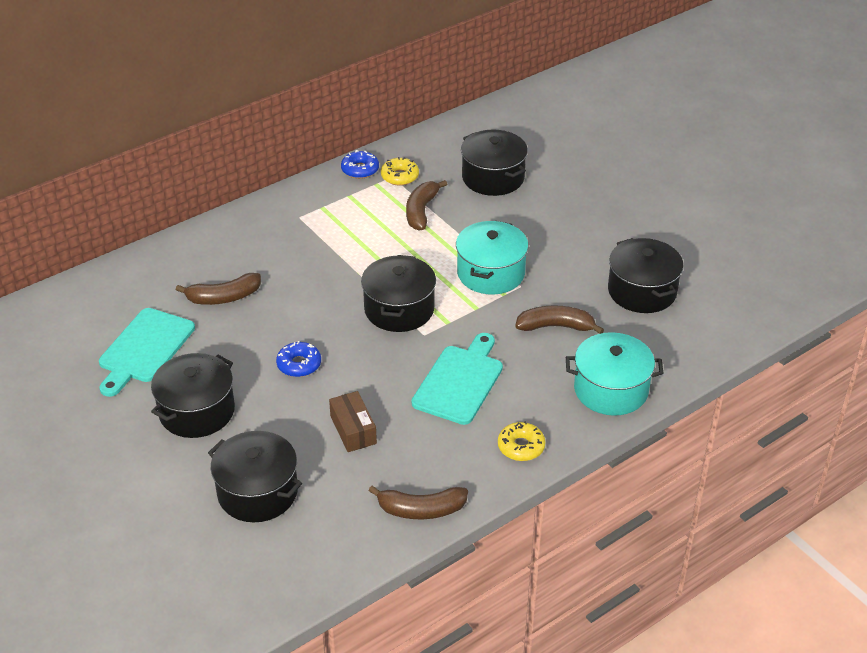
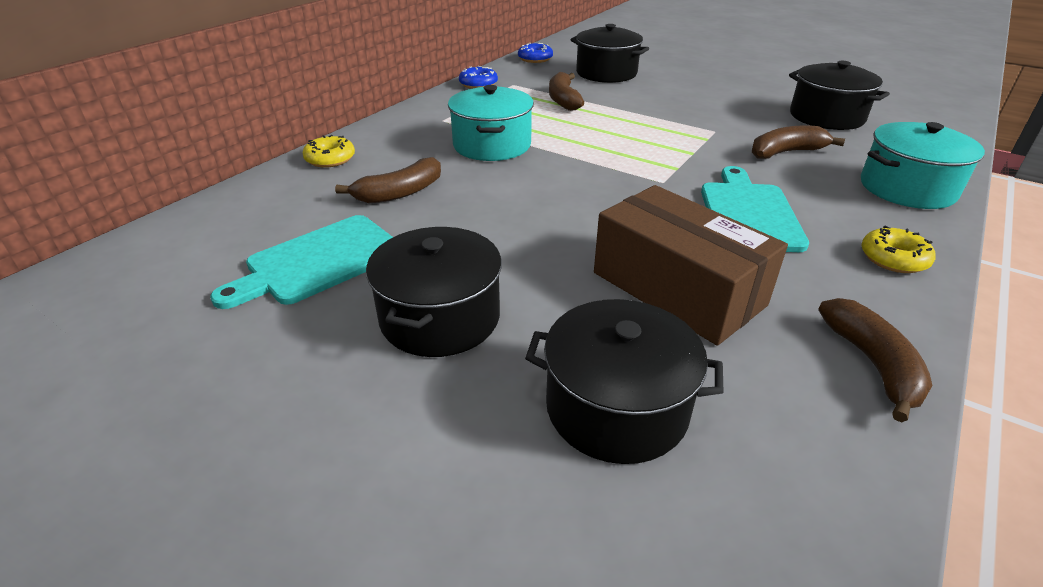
camera: 20 degrees left, 5 degrees down
turquoise cutting board [99,308,195,397] -> turquoise cutting board turned 45 degrees clockwise [210,215,393,309]
blue donut [276,341,321,377] -> blue donut moved to [518,43,553,63]
brown box [329,391,377,452] -> brown box [594,185,788,345], size x1.93
black pot [361,255,436,332] -> none
brown banana [368,486,468,519] -> brown banana turned 75 degrees counterclockwise [818,298,933,423]
yellow donut [381,157,419,186] -> yellow donut moved to [303,135,355,168]
turquoise pot [456,221,529,294] -> turquoise pot moved to [448,85,534,161]

